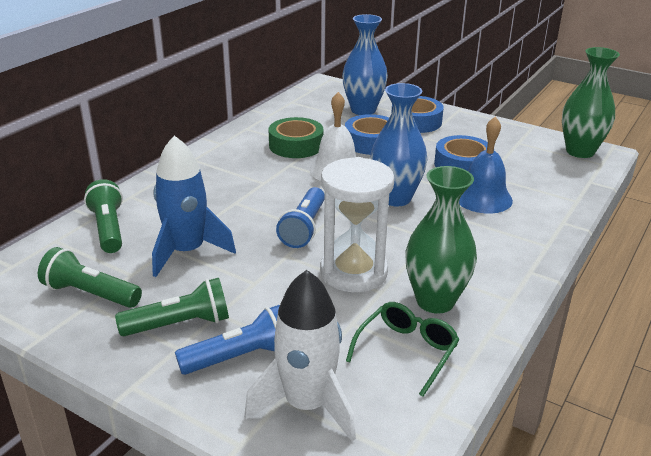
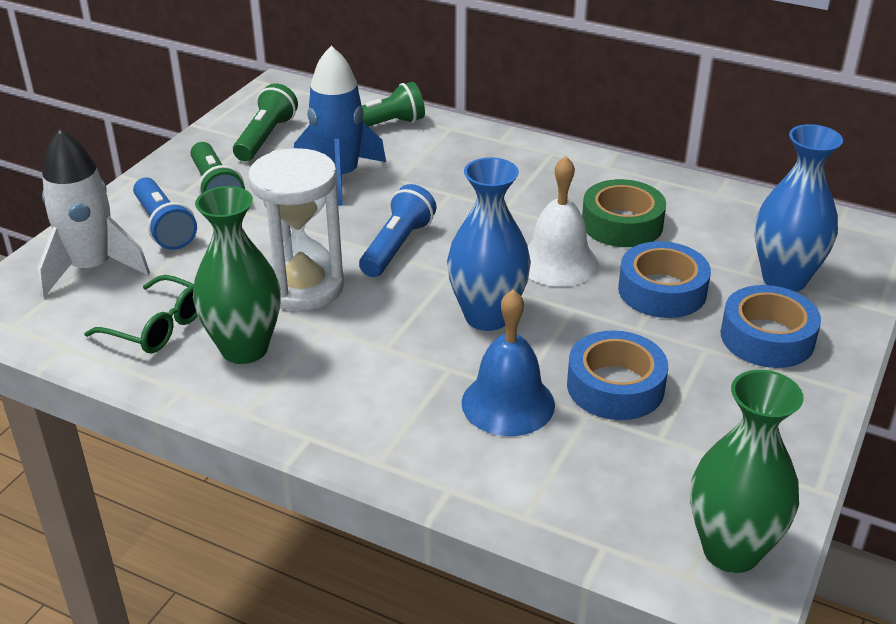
camera: 85 degrees right, 5 degrees up
blue flashlight [276,187,325,248] -> blue flashlight turned 105 degrees clockwise [359,184,436,277]

